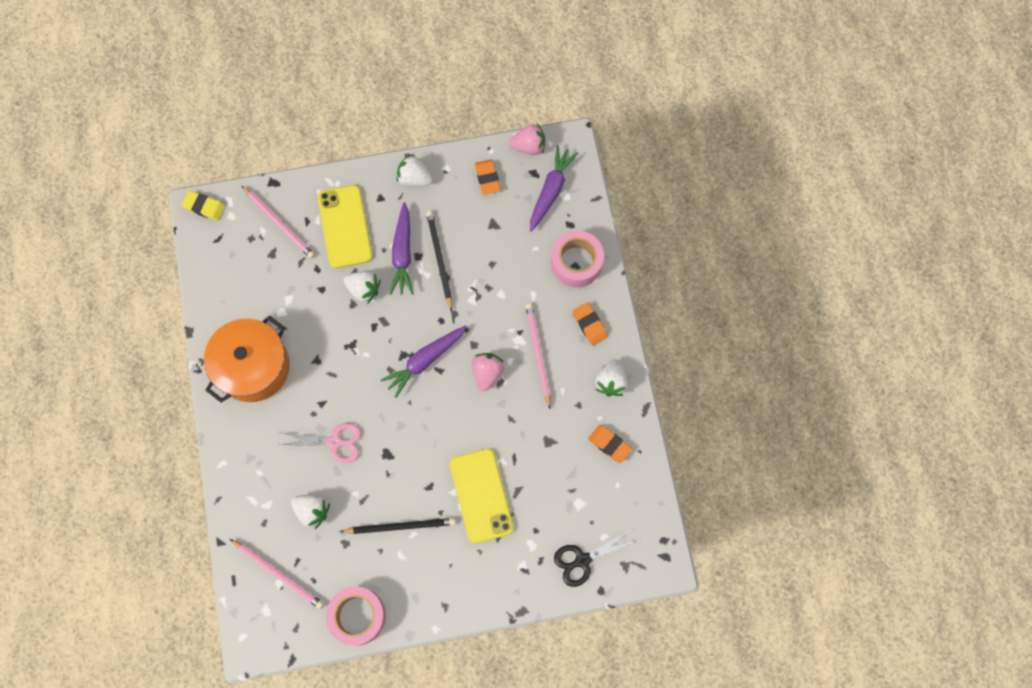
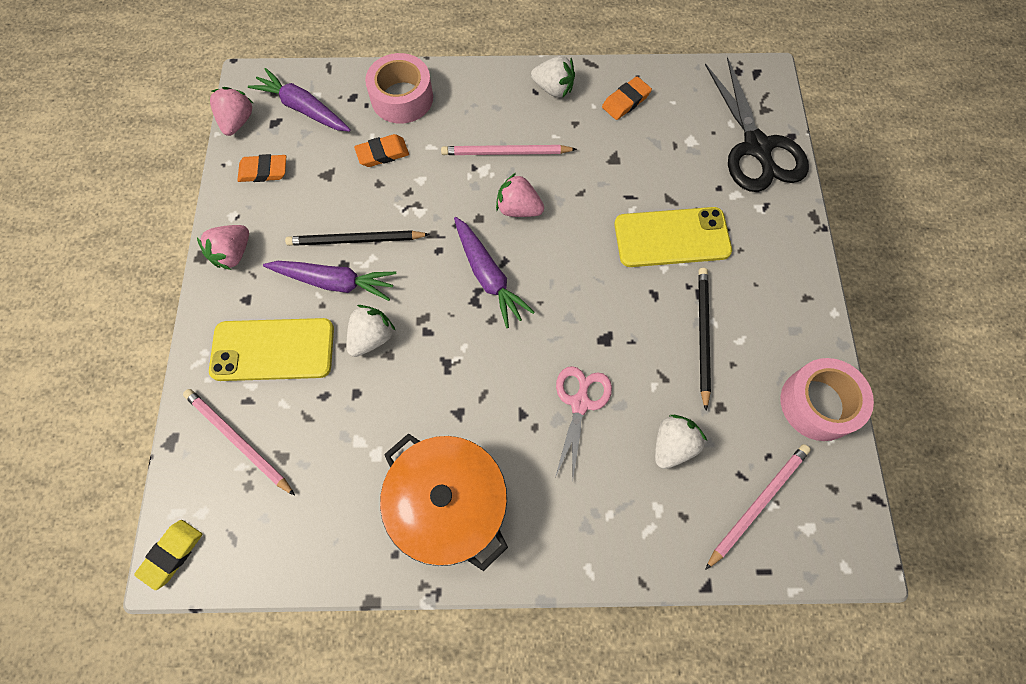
camera: 80 degrees left, 5 degrees down
pink pencil [241,185,315,258] -> pink pencil turned 105 degrees counterclockwise [183,389,295,496]
white strawberry [396,154,433,187] -> pink strawberry [197,225,249,270]
black scissors [554,530,638,587] -> black scissors [705,57,809,192], size x1.65
orange eraser [573,302,608,346] -> orange eraser moved to [354,134,409,167]

